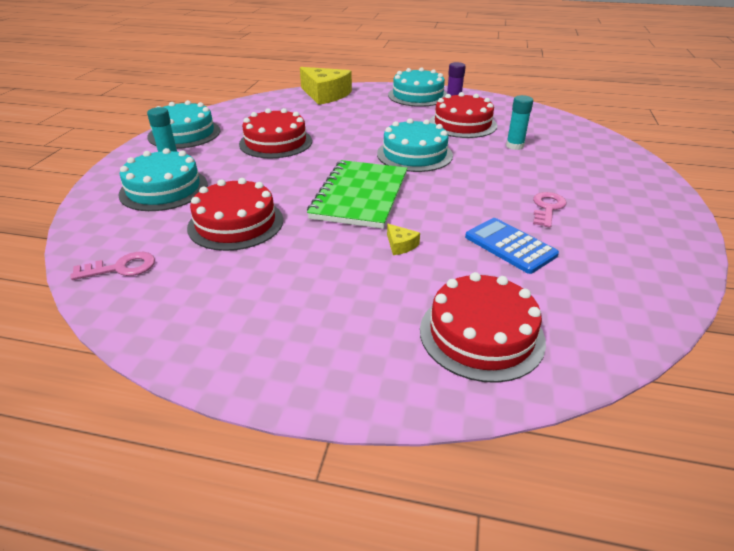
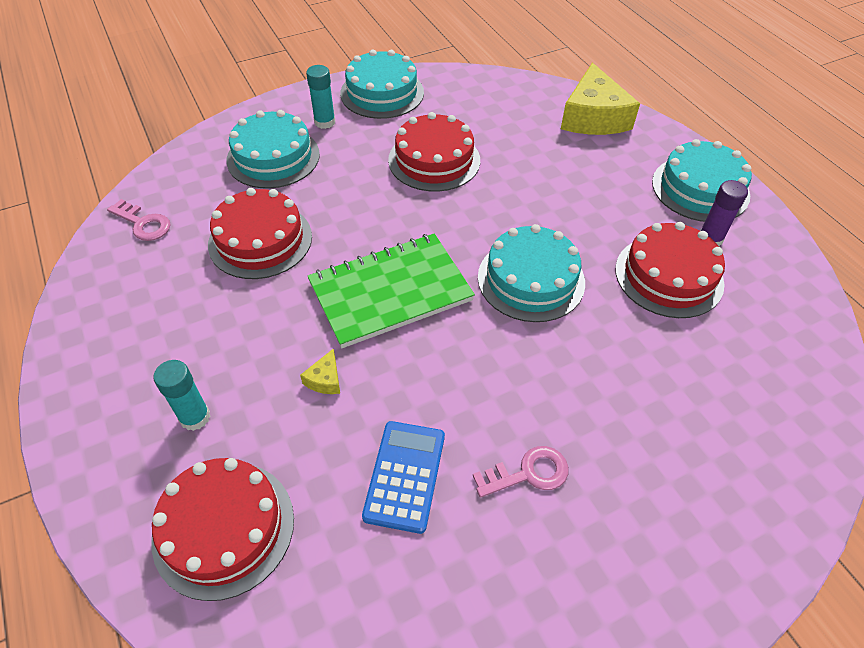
camera: 50 degrees right, 15 degrees up
turquoise glue stick [506,95,533,150] -> turquoise glue stick moved to [154,360,210,431]

